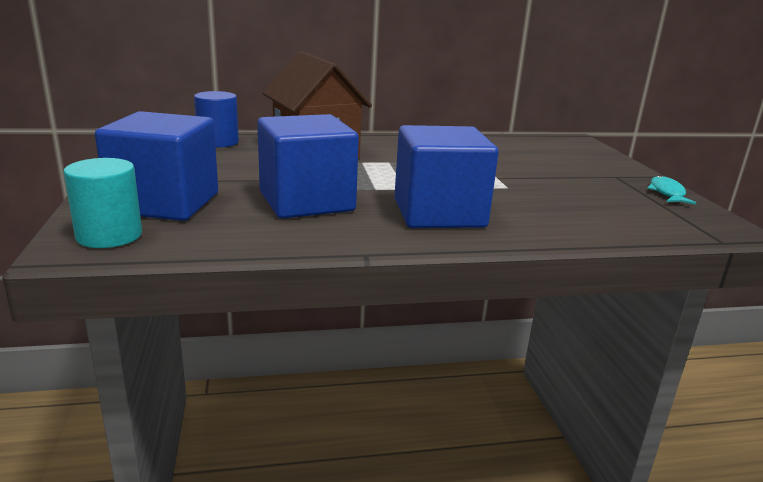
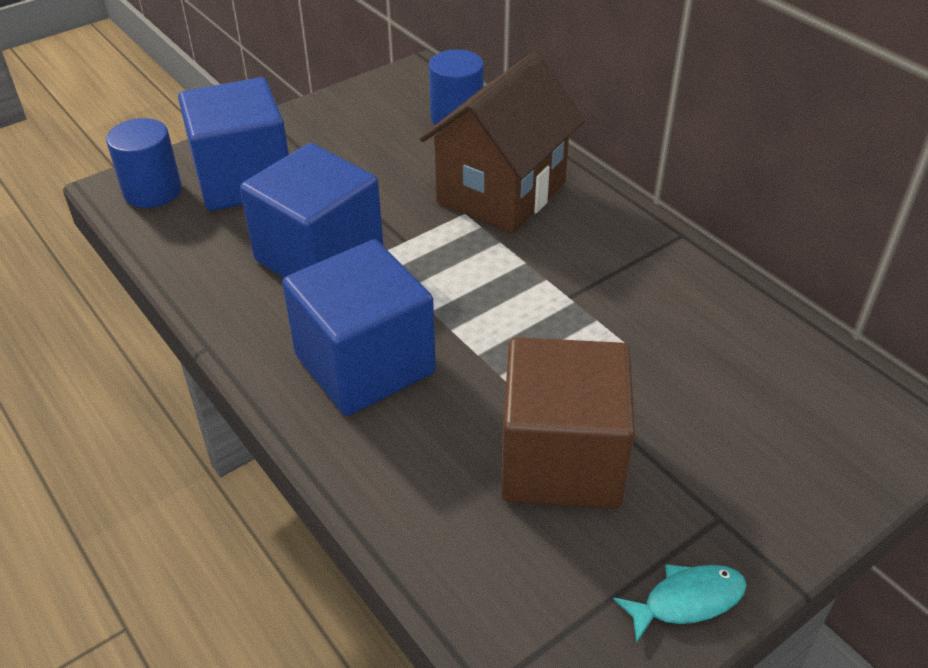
camera: 65 degrees right, 20 degrees up
turquoise cylinder [64,158,142,248] -> blue cylinder [106,118,182,208]
none -> brown cube [501,337,635,508]

